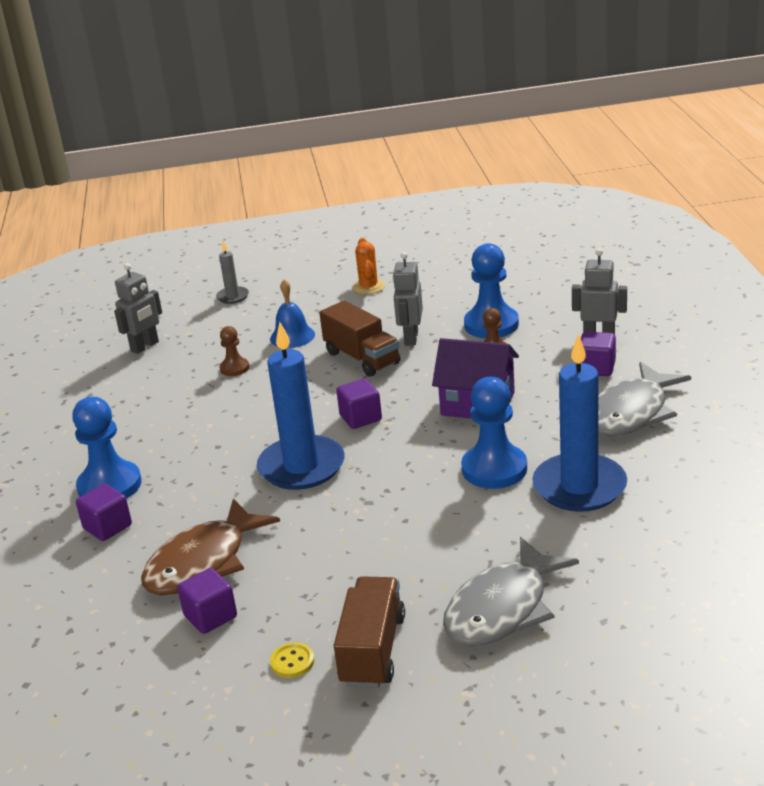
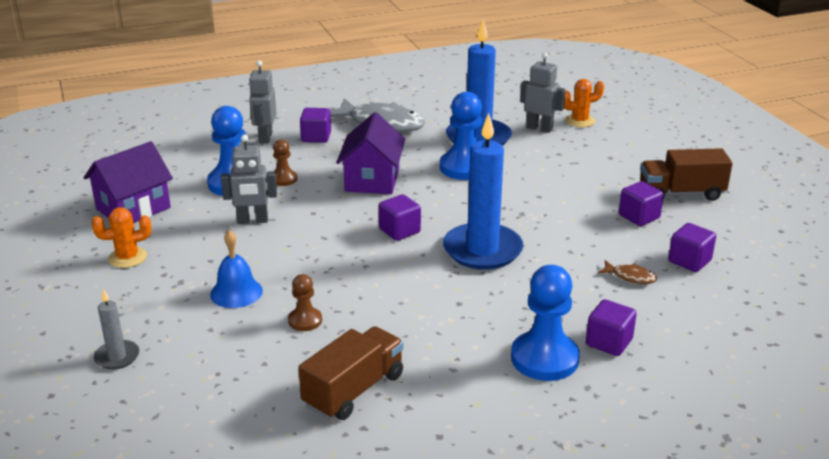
camera: 105 degrees left, 0 degrees up
grey robot [114,263,162,354] -> grey robot moved to [520,52,566,133]
brown fish [141,498,280,595] -> brown fish [598,260,657,284], size x0.43
yellow button [270,643,314,678] -> none
brown truck [319,300,401,377] -> brown truck moved to [298,326,404,420]
grey fish [443,537,579,646] -> none
none -> purple house [84,141,173,223]
none -> orange cactus [564,79,604,127]
none -> purple cube [619,181,664,226]

